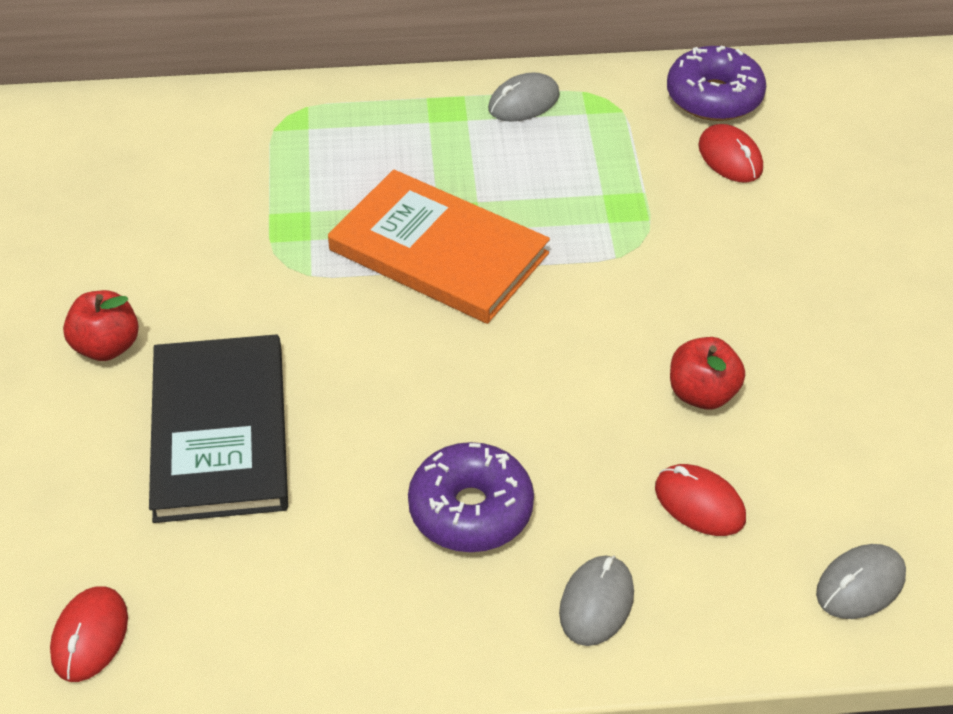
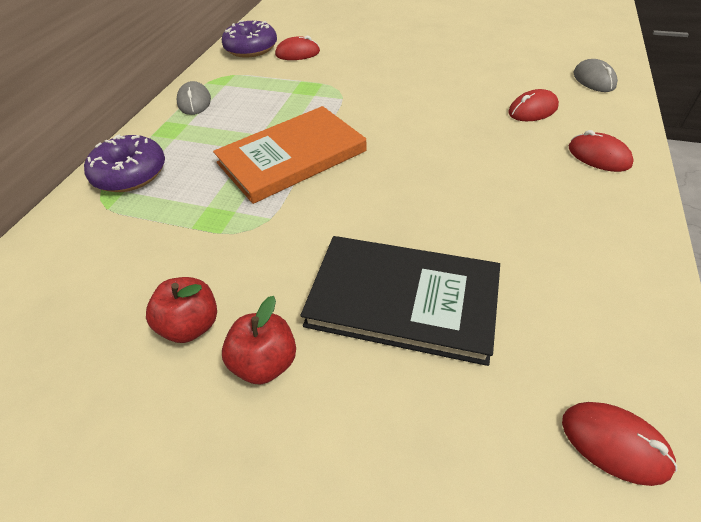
camera: 65 degrees left, 0 degrees up
purple donut [408,442,534,552] -> purple donut moved to [84,134,165,192]
grey mouse [559,556,634,646] -> red mouse [568,130,634,172]
red apple [670,337,745,409] -> red apple moved to [146,277,217,343]

